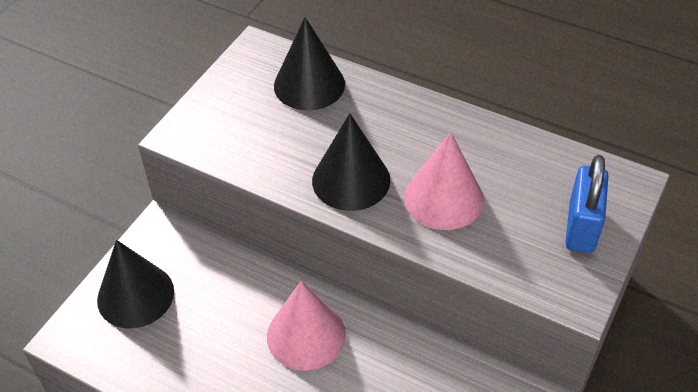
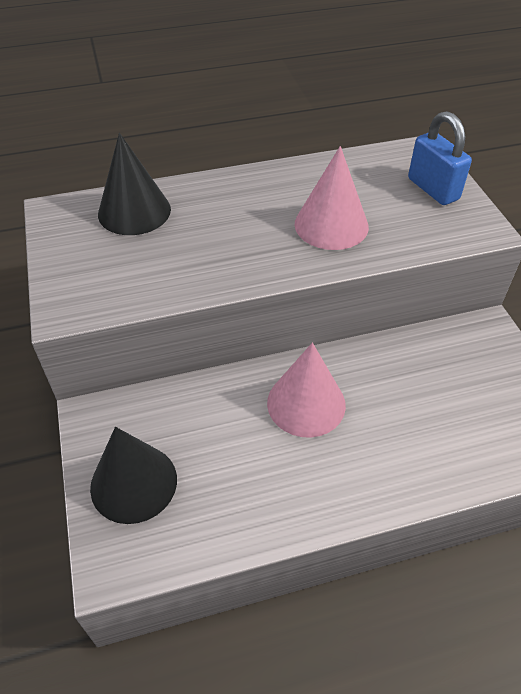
camera: 45 degrees left, 0 degrees up
black cone [312,113,390,211] -> none

